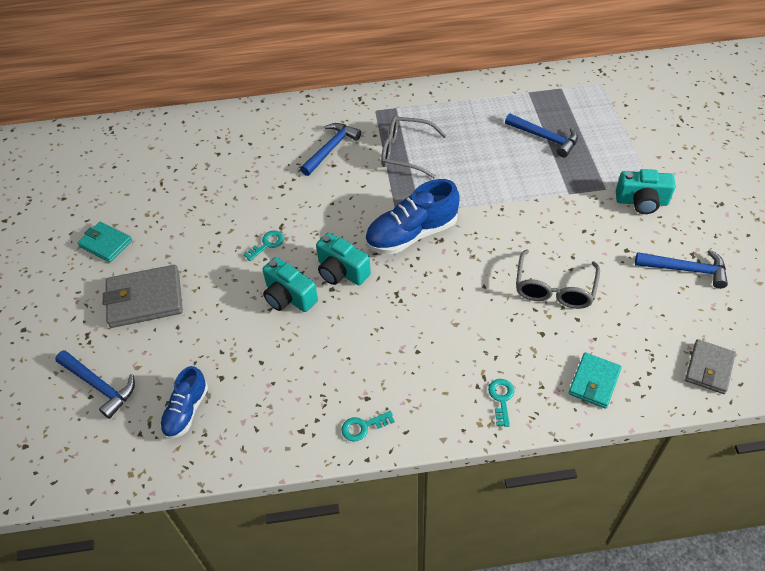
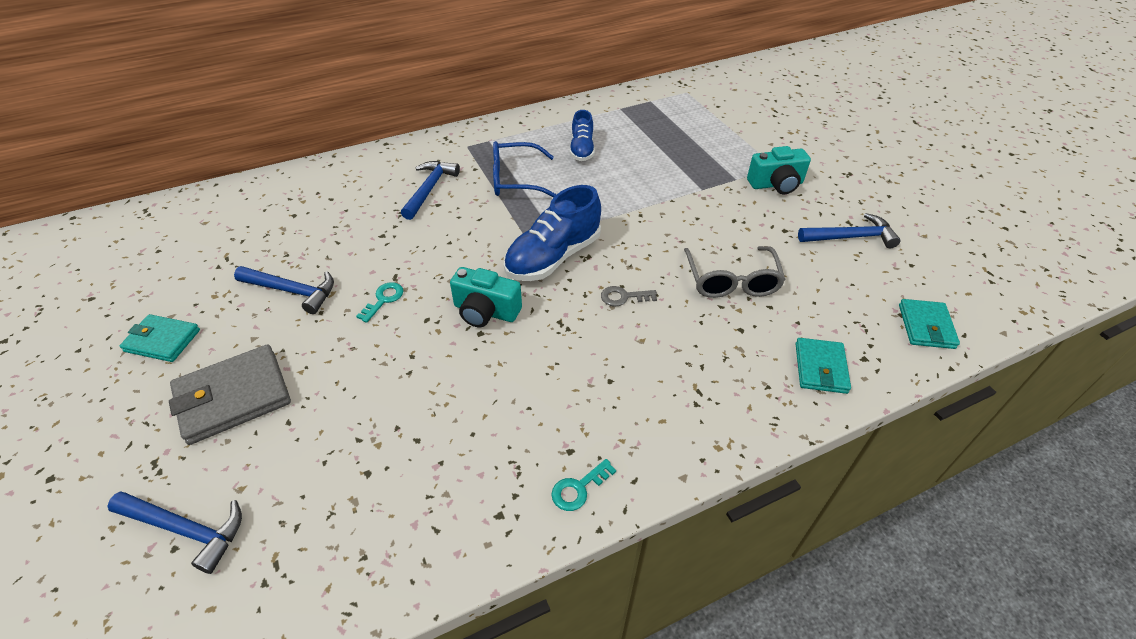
camera: 20 degrees left, 5 degrees down
blue shoe [160,366,208,439] -> blue shoe moved to [570,110,595,161]
turquoise camera [263,257,318,312] -> none
grey glasses [381,116,447,178] -> blue glasses [493,141,557,198]
turquoise key [488,379,514,427] -> none
blue hammer [505,113,578,158] -> blue hammer moved to [234,266,334,314]
grey wallet [685,339,736,394] -> turquoise wallet [899,299,960,349]
none -> grey key [601,286,657,307]

